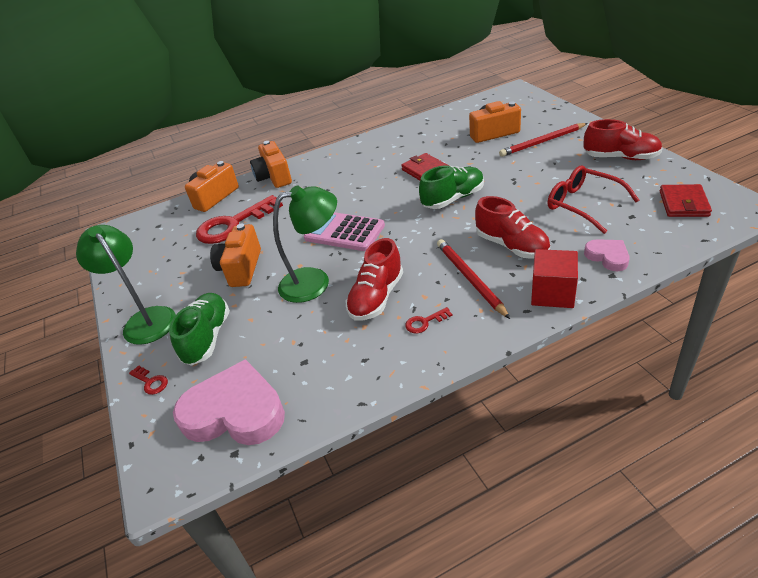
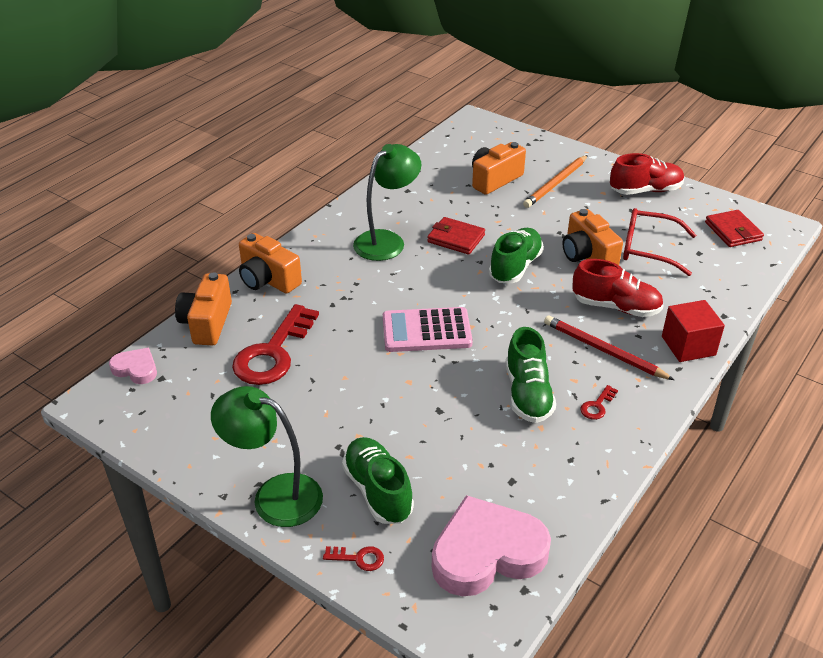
camera: 35 degrees left, 0 degrees up
orange camera [210,224,261,287] -> orange camera moved to [562,209,623,265]
green lamp [273,186,337,303] -> green lamp moved to [353,144,421,261]
red shoe [346,238,403,321] -> green shoe [506,327,556,423]
red pencil [499,123,588,157] -> orange pencil [523,155,588,208]
pink heart [584,239,630,271] -> pink heart moved to [109,348,157,384]

